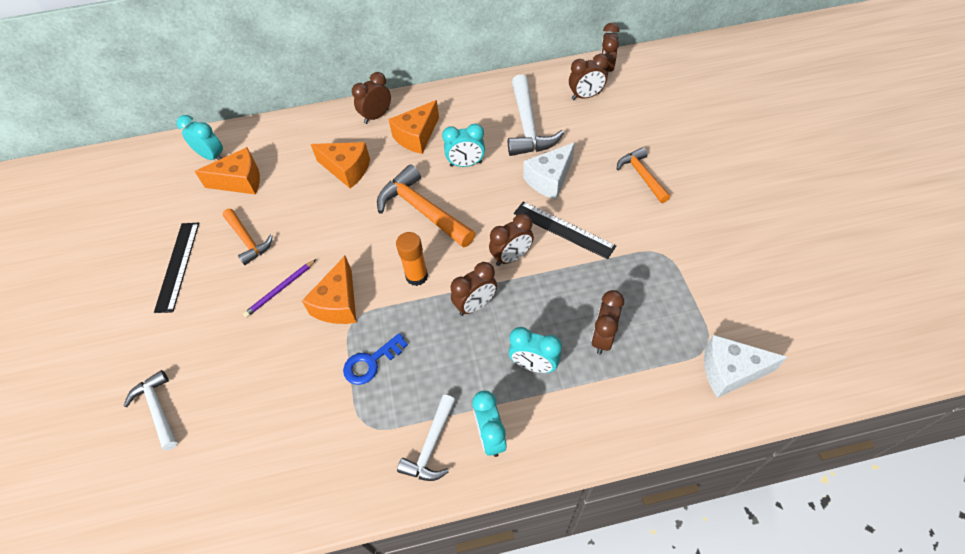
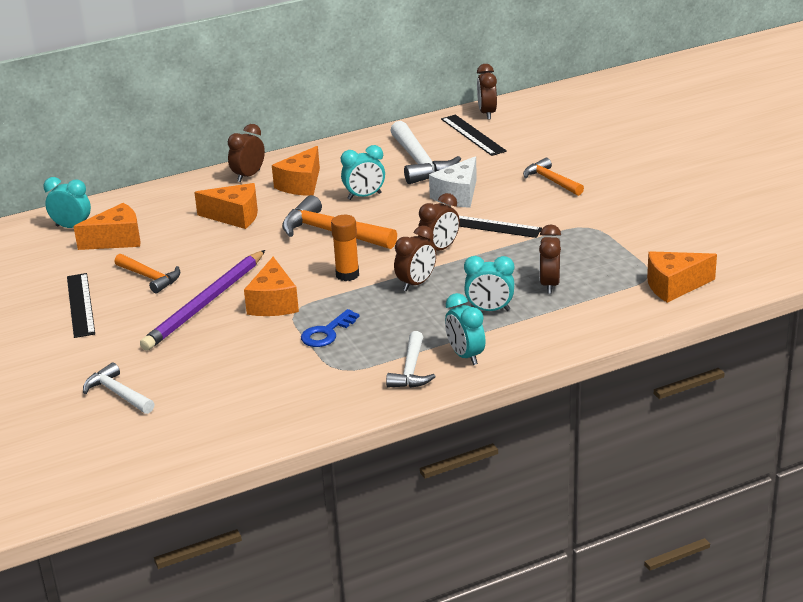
camera: 15 degrees left, 25 degrees down
purple pencil [243,259,316,318] -> purple pencil [140,250,265,351], size x2.10
brown clock [569,54,609,100] -> black ruler [441,115,507,156]
white cheese [704,335,787,398] -> orange cheese [647,251,717,303]

